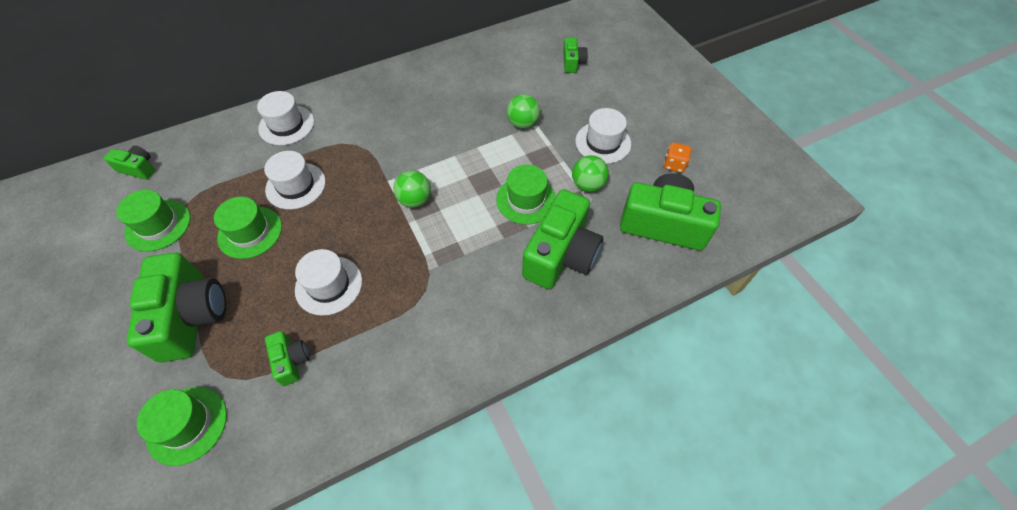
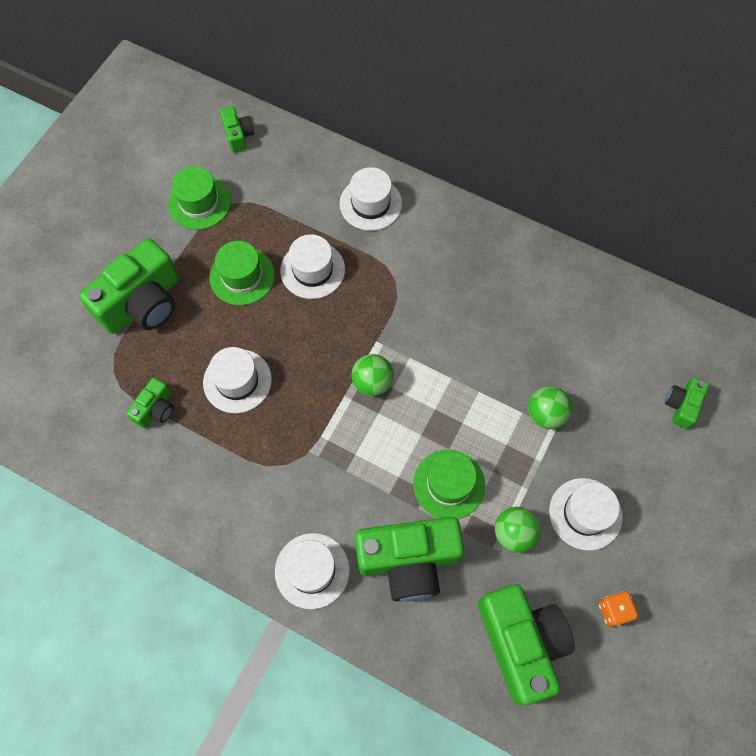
camera: 55 degrees right, 10 degrees up
green hat [137,387,227,466] -> none
green camera [563,37,588,73] -> green camera turned 150 degrees clockwise [665,378,709,429]
none -> white hat [275,533,350,609]

